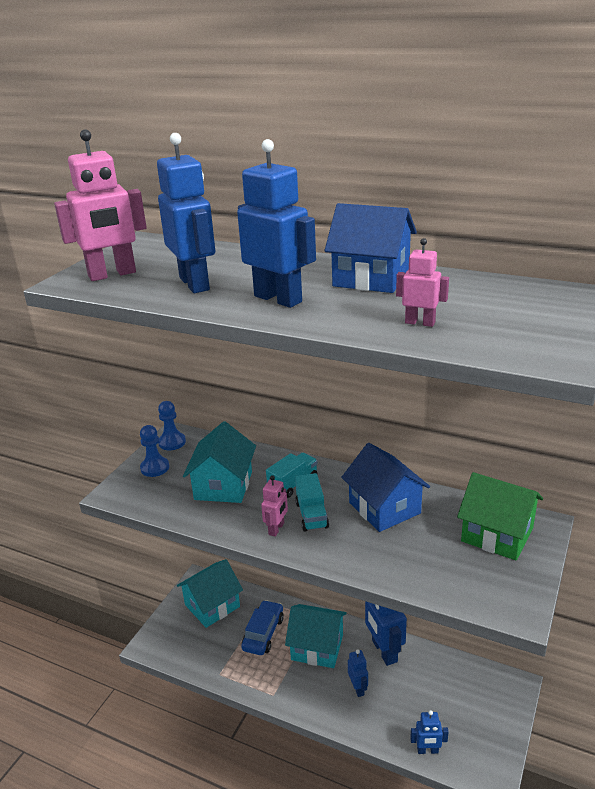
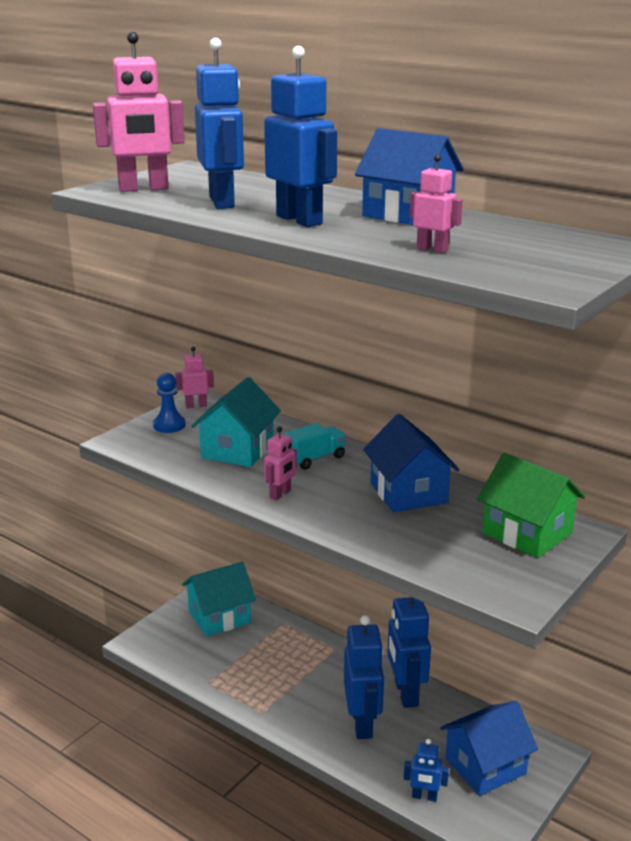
camera: 10 degrees right, 5 degrees down
blue pawn [158,401,186,450] -> pink robot [175,346,214,408]
blue car [241,600,284,655] -> none
turquoise house [285,604,347,668] -> none
turquoise truck [295,473,329,532] -> none
blue robot [348,649,368,697] -> blue robot [344,615,384,739], size x1.92
none -> blue house [440,701,538,796]

